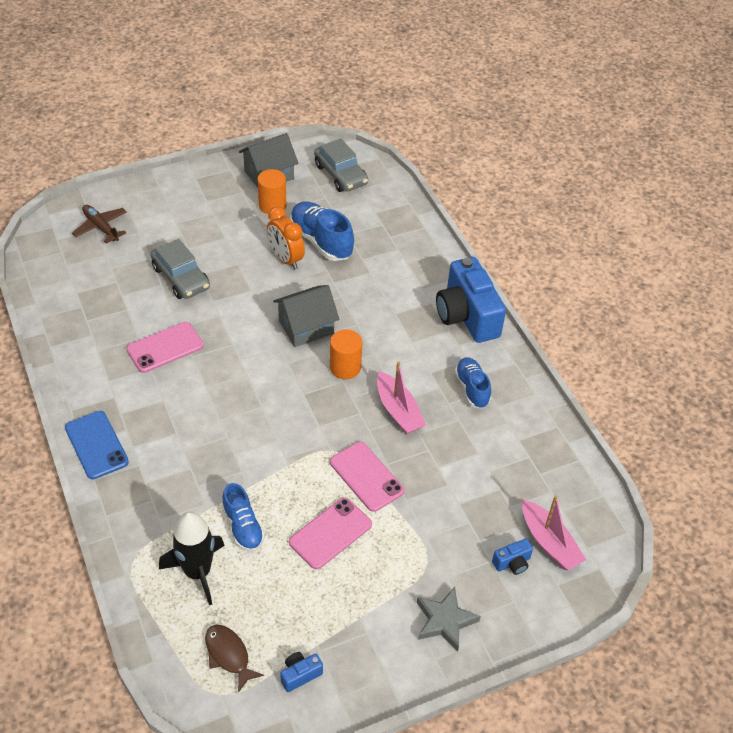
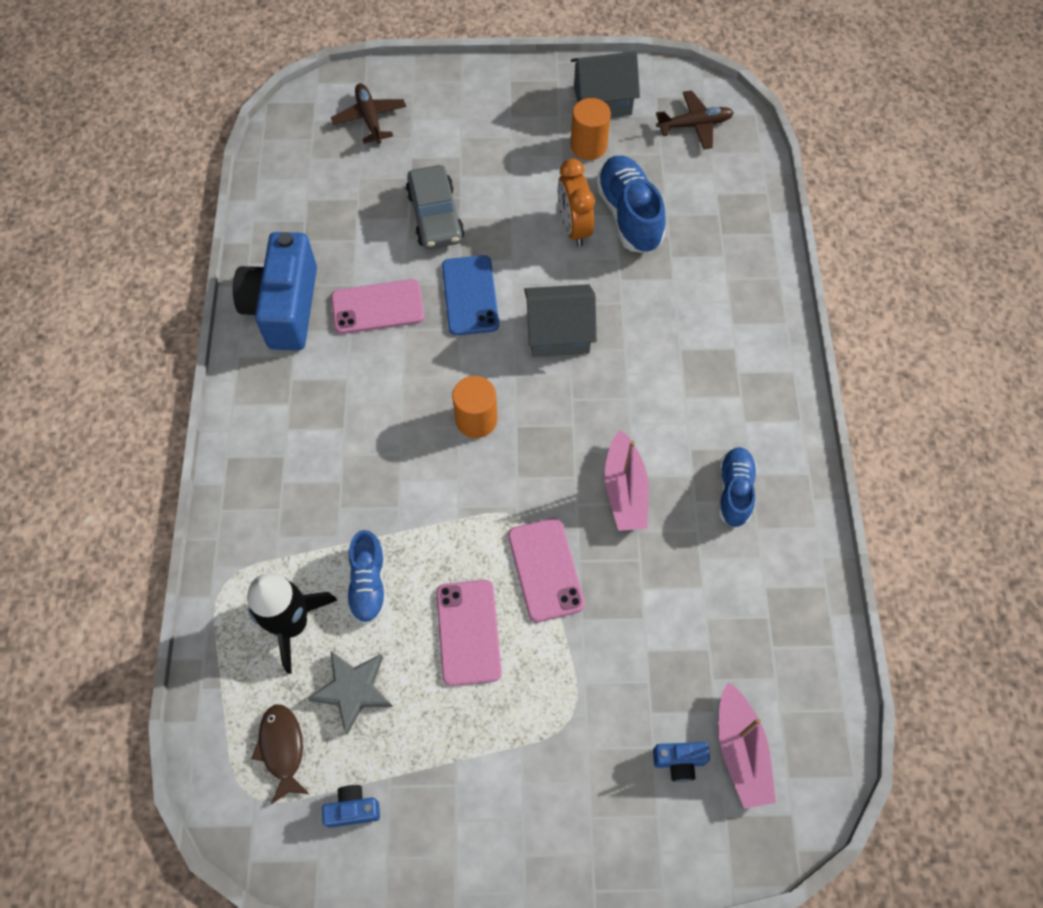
camera: 25 degrees right, 15 degrees up
blue phone [65,411,129,480] -> blue phone moved to [442,255,499,335]
pink phone [289,498,372,569] -> pink phone turned 75 degrees counterclockwise [436,580,502,686]
grey car [314,139,368,192] -> brown plane [656,90,734,150]
orange cylinder [330,329,363,379] -> orange cylinder moved to [452,376,497,438]
grey star [417,587,481,652] -> grey star moved to [307,651,393,735]
blue camera [436,257,506,343] -> blue camera moved to [233,232,317,350]

